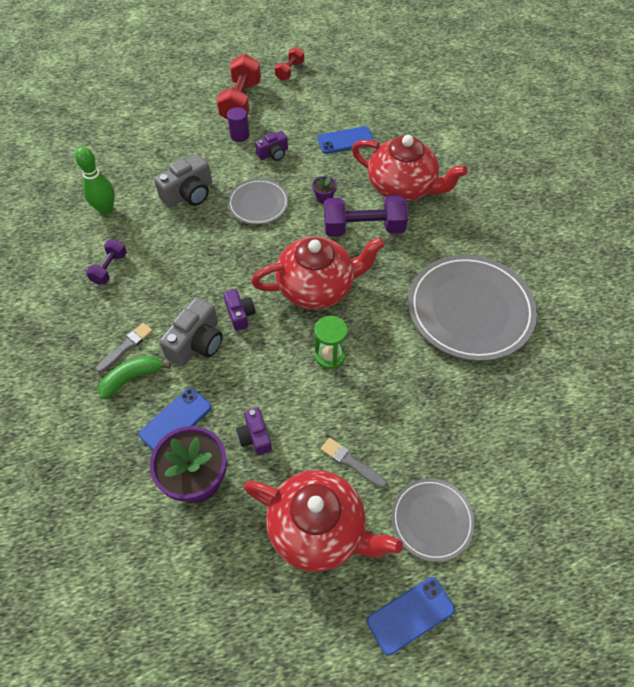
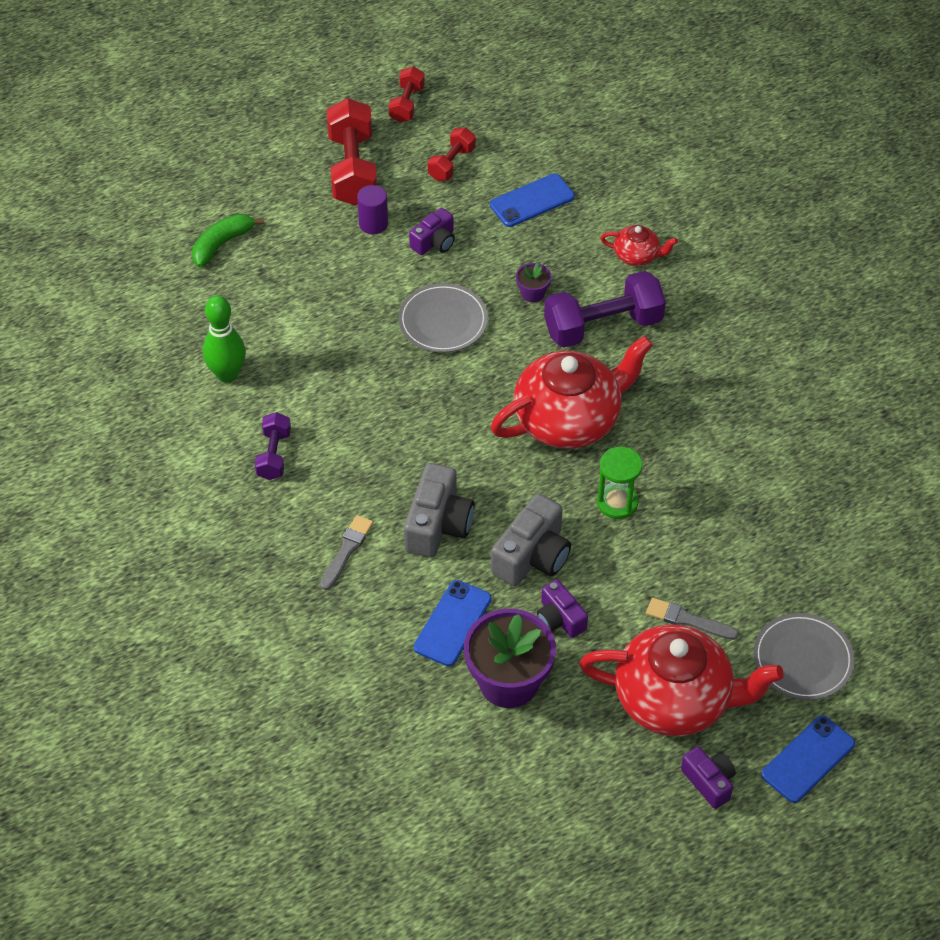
camera: 15 degrees left, 5 degrees down
green banana [98,356,171,399] -> green banana moved to [192,214,264,267]
grey camera [154,154,212,207] -> grey camera moved to [491,494,571,586]
purple camera [223,289,255,331] -> purple camera moved to [681,747,736,809]
red teapot [352,135,468,201] -> red teapot [600,225,678,266], size x0.45
grey plate [408,255,537,361] -> none
none -> red dumbbell [428,128,476,181]

